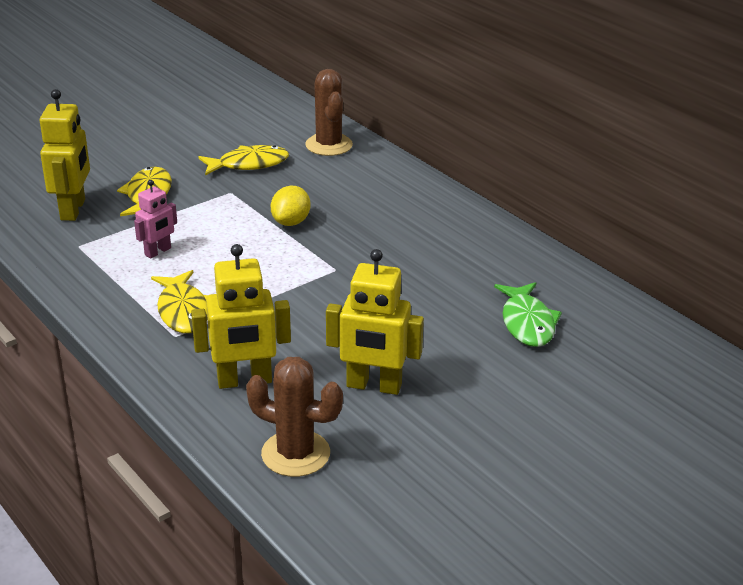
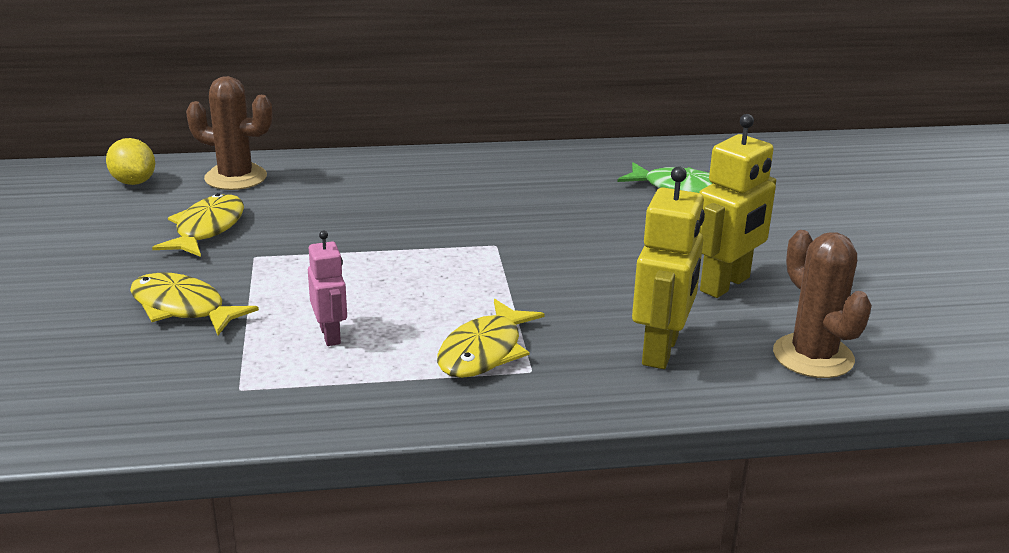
camera: 60 degrees left, 5 degrees down
yellow robot [40,89,90,221] -> none
yellow fish [151,270,208,333] -> yellow fish turned 105 degrees clockwise [437,299,545,378]
brown cactus [246,357,343,477] -> brown cactus turned 75 degrees counterclockwise [773,230,872,378]
yellow lemon [271,186,311,226] -> yellow lemon moved to [106,138,155,185]

